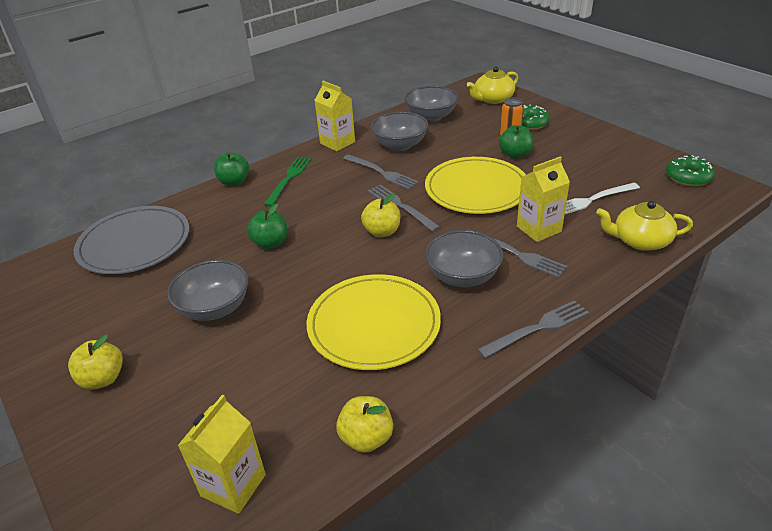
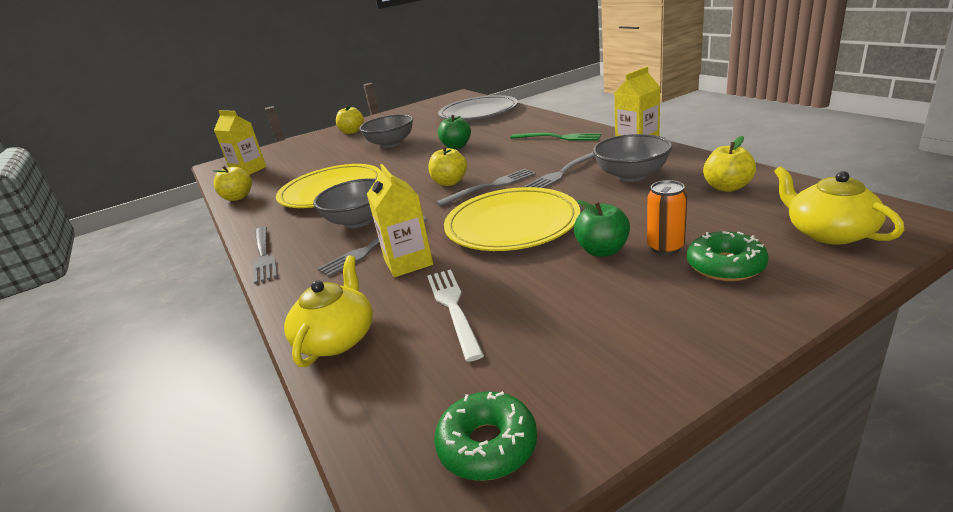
camera: 100 degrees right, 10 degrees down
green apple [214,152,249,186] -> none
grey bowl [405,86,458,122] -> yellow apple [703,136,756,192]

